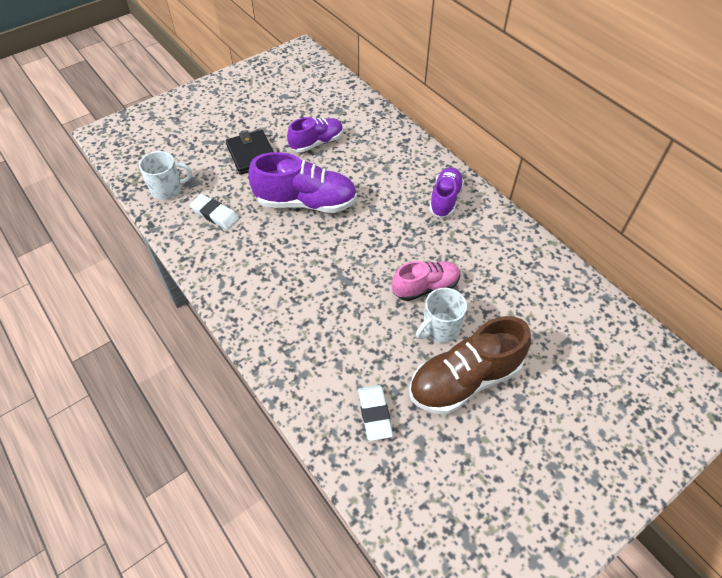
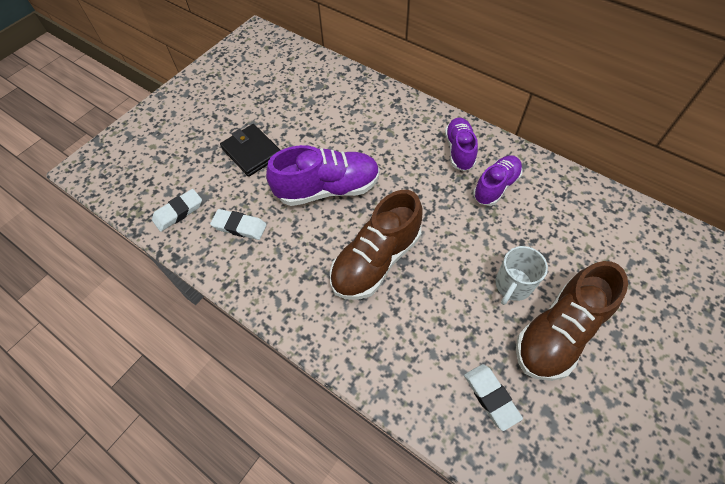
camera: 15 degrees left, 5 degrees up
white mug [139,151,192,200] -> white eraser [152,189,202,232]
purple shoe [287,117,343,152] -> purple shoe moved to [473,156,522,206]
pink shoe [392,261,460,301] -> none
none -> brown shoe [330,190,423,300]

